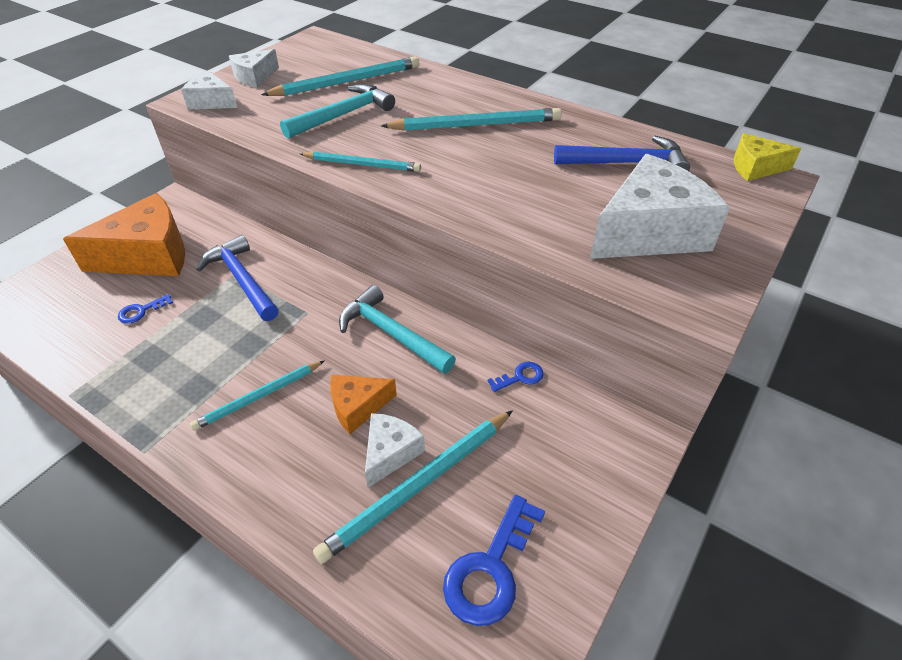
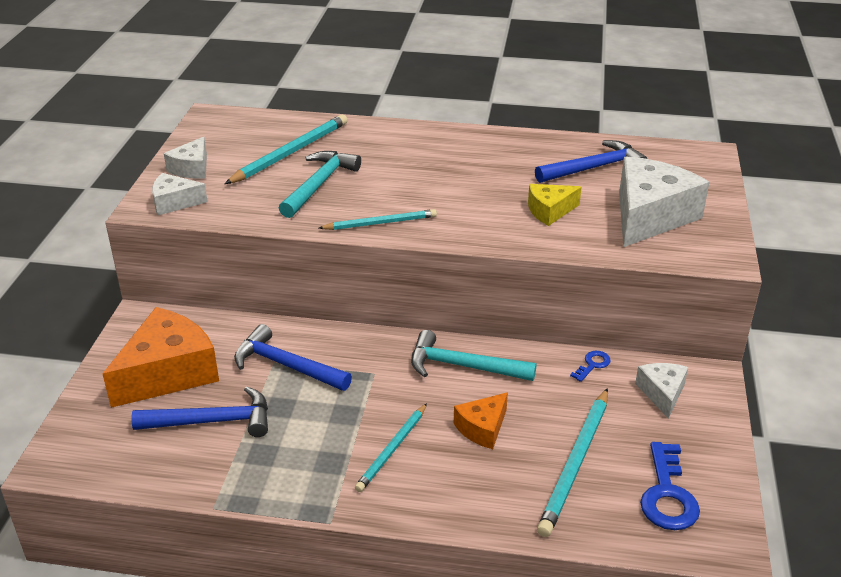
camera: 25 degrees left, 10 degrees down
blue key [118,294,173,324] -> blue hammer [132,387,268,437]
white cheese [365,413,425,488] -> white cheese moved to [635,363,688,419]
turquoise pencil [381,108,562,131] -> none
yellow cheese [734,133,801,181] -> yellow cheese moved to [528,184,582,226]

